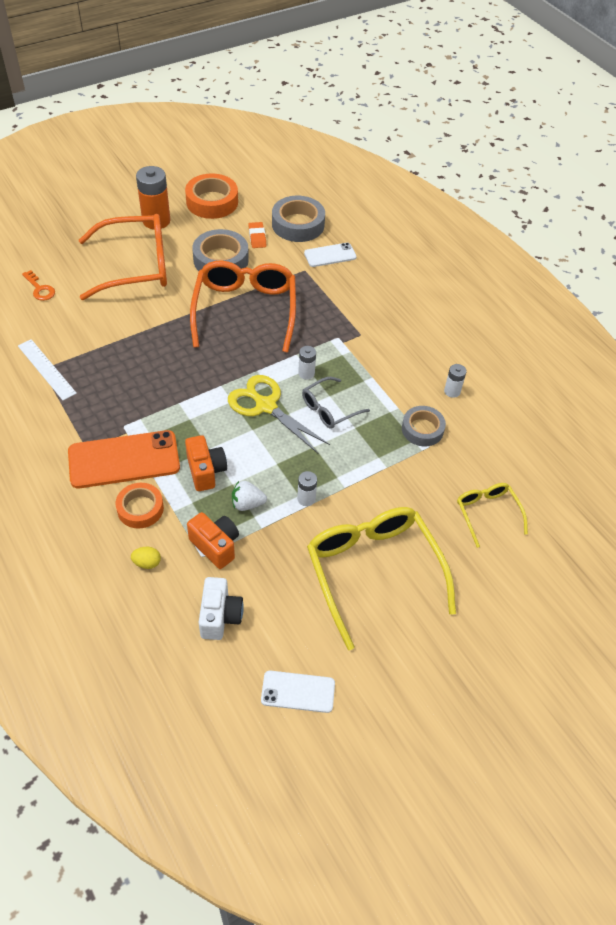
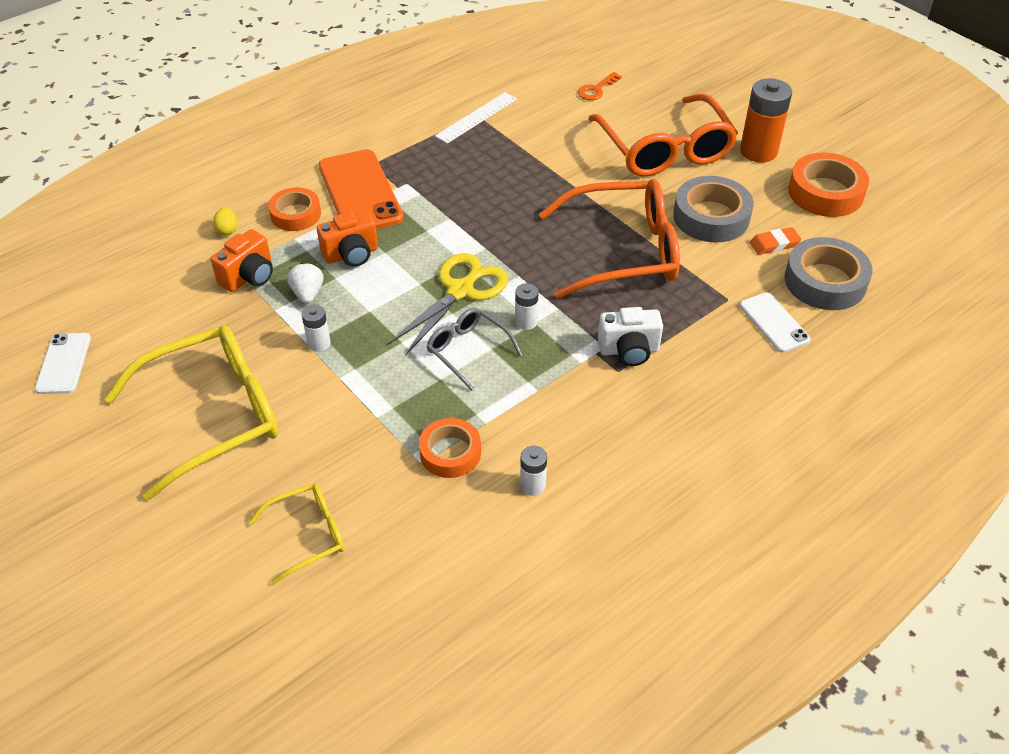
camera: 85 degrees right, 5 degrees down
white camera [199,577,244,640] -> white camera moved to [598,307,663,366]
grey tape [402,406,446,446] -> orange tape [419,418,481,478]

